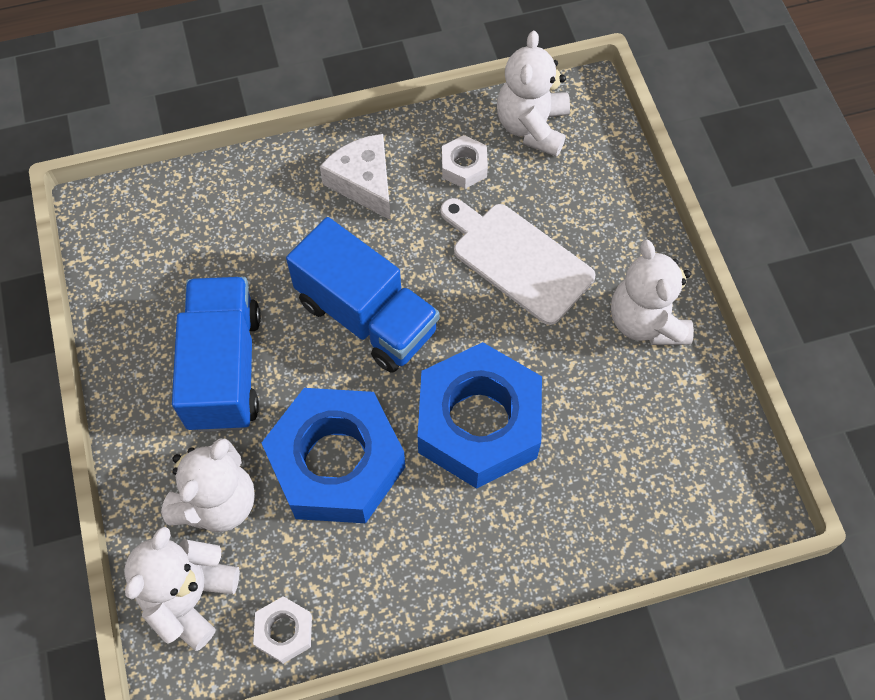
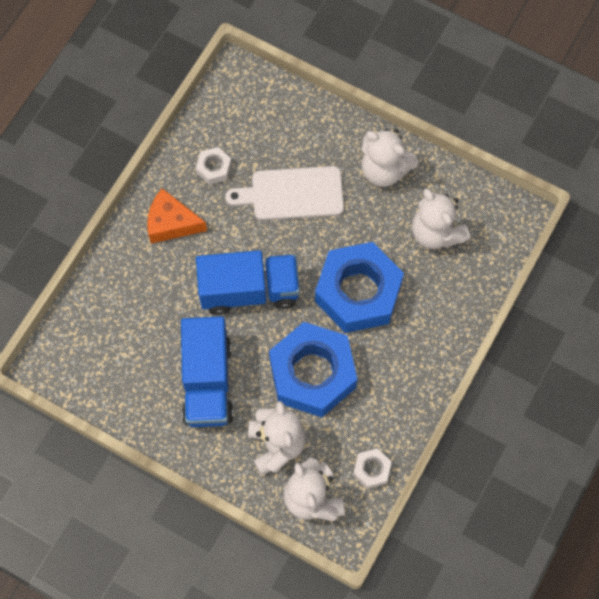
camera: 45 degrees left, 5 degrees up
blue truck [172,277,261,432] -> blue truck turned 135 degrees counterclockwise [181,316,234,427]
white cheese [320,134,391,220] -> orange cheese [147,188,207,244]
white teddy bear [497,31,570,157] -> white teddy bear moved to [412,189,470,249]

